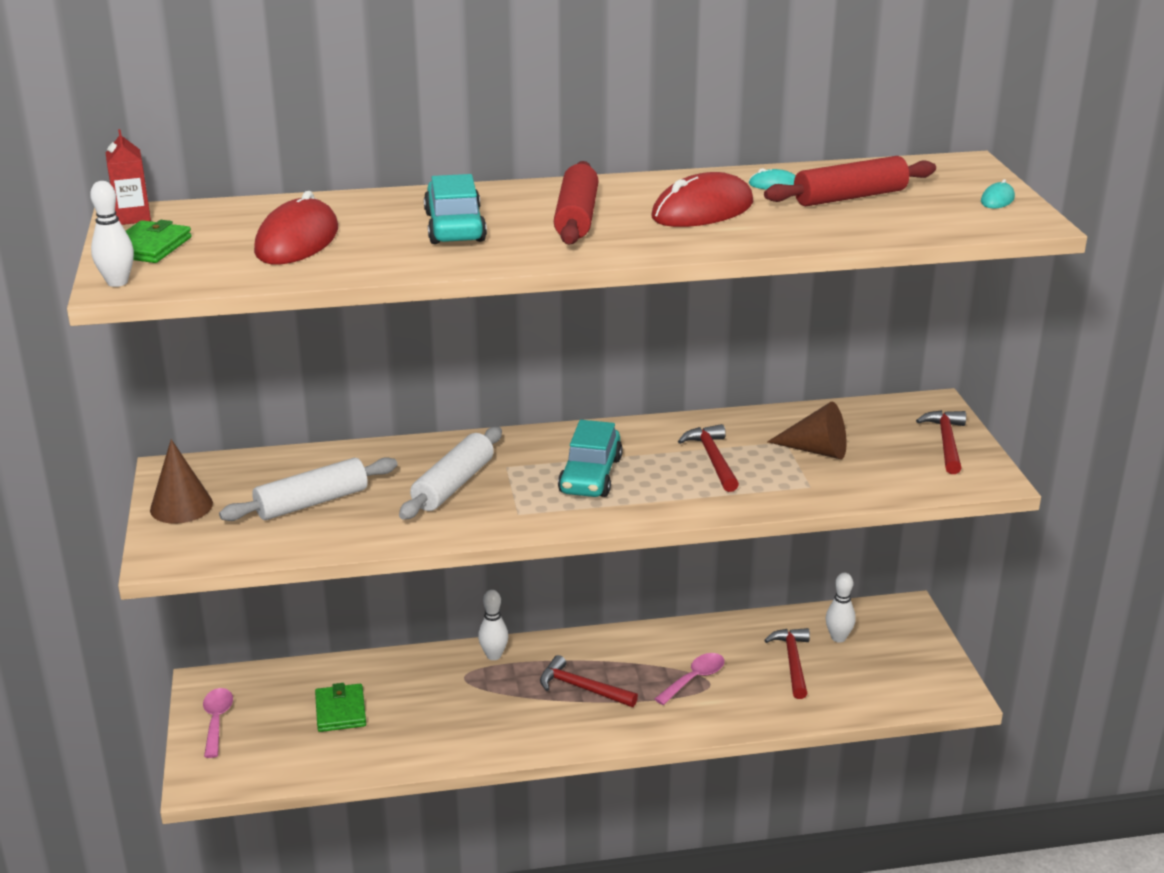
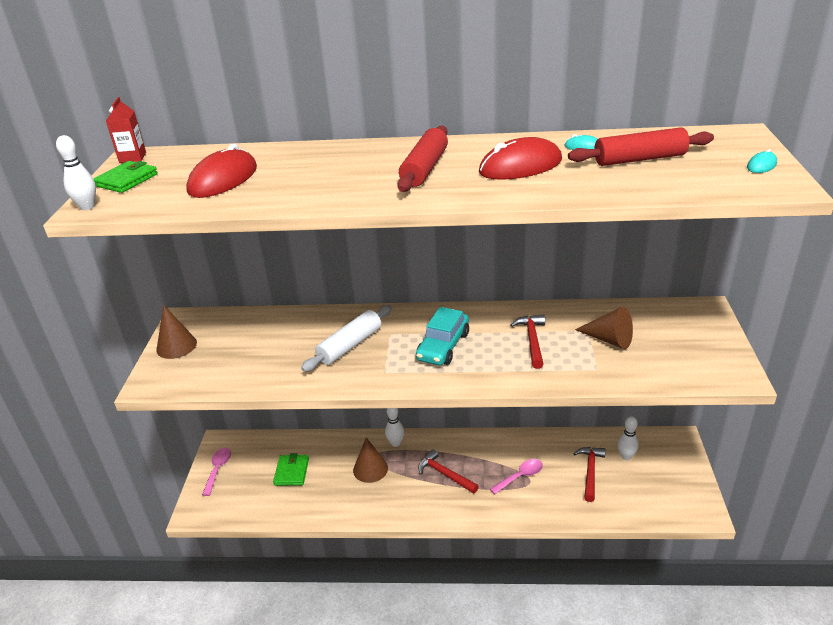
camera: 15 degrees right, 5 degrees up
white rolling pin [219,457,397,521] -> none
turquoise car [424,174,487,244] -> none
red hammer [916,410,966,474] -> none
none -> brown cone [353,437,388,483]

